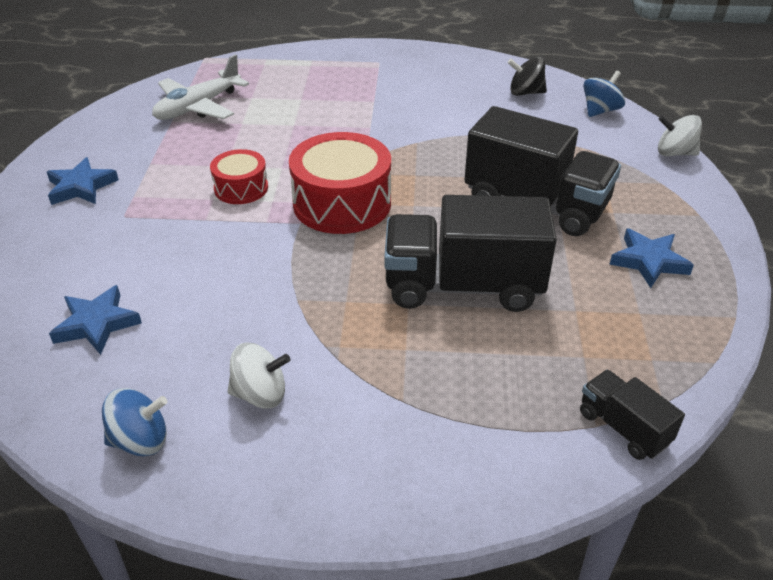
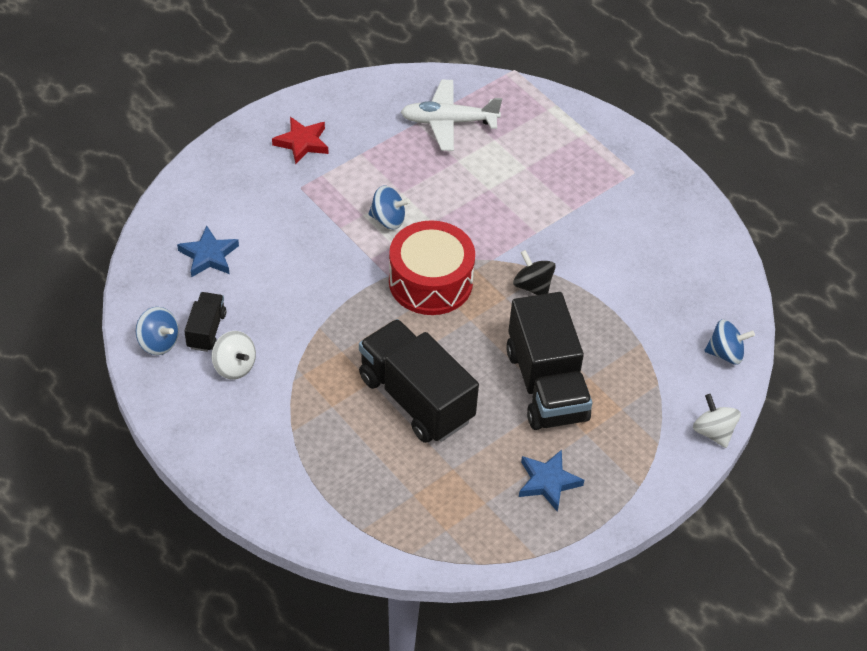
camera: 45 degrees right, 10 degrees up
blue star [47,157,119,205] -> red star [272,117,328,164]
red drum [210,149,268,204] -> blue spinning top [368,185,410,229]
black spinning top [508,57,547,96] -> black spinning top moved to [513,250,556,295]
black truck [580,370,685,460] -> black truck moved to [184,292,226,352]

